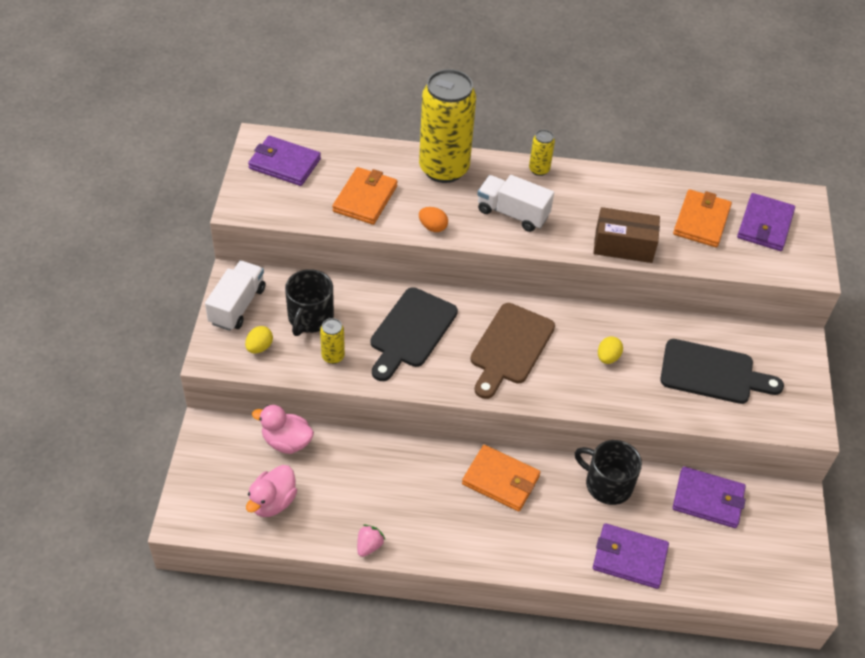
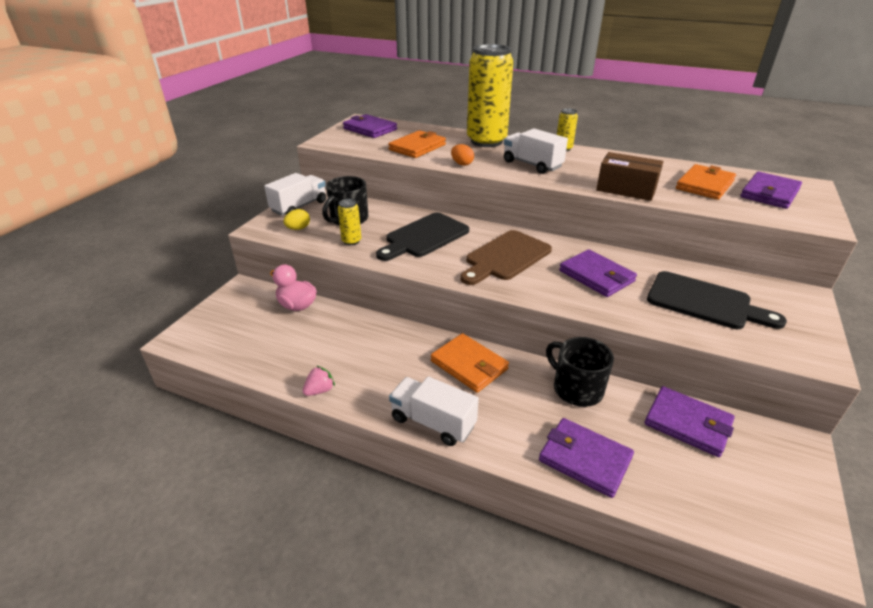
camera: 20 degrees right, 15 degrees down
pink duck [246,465,297,517] -> none
yellow egg [598,336,623,364] -> purple wallet [559,249,637,297]
none -> white truck [389,377,479,446]

